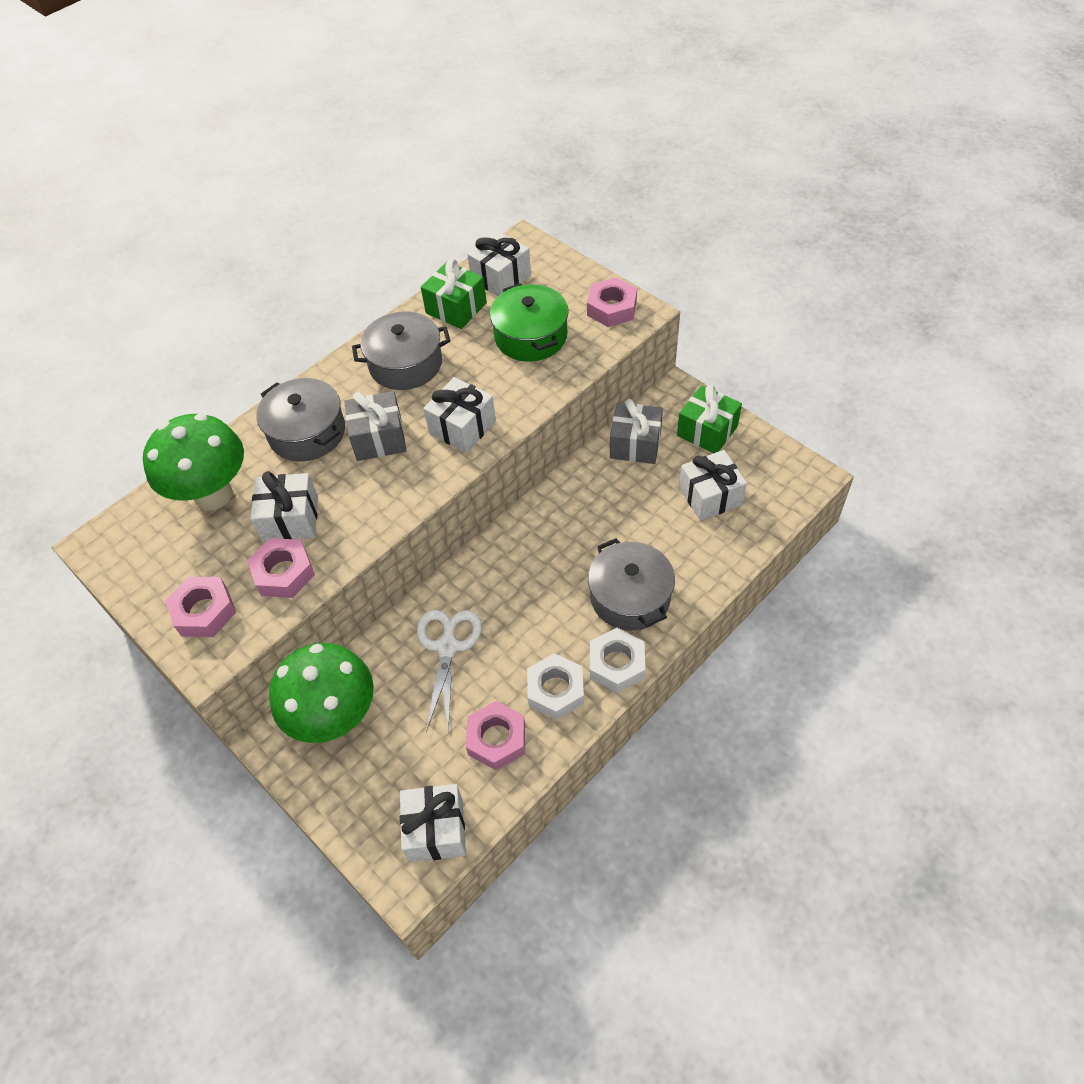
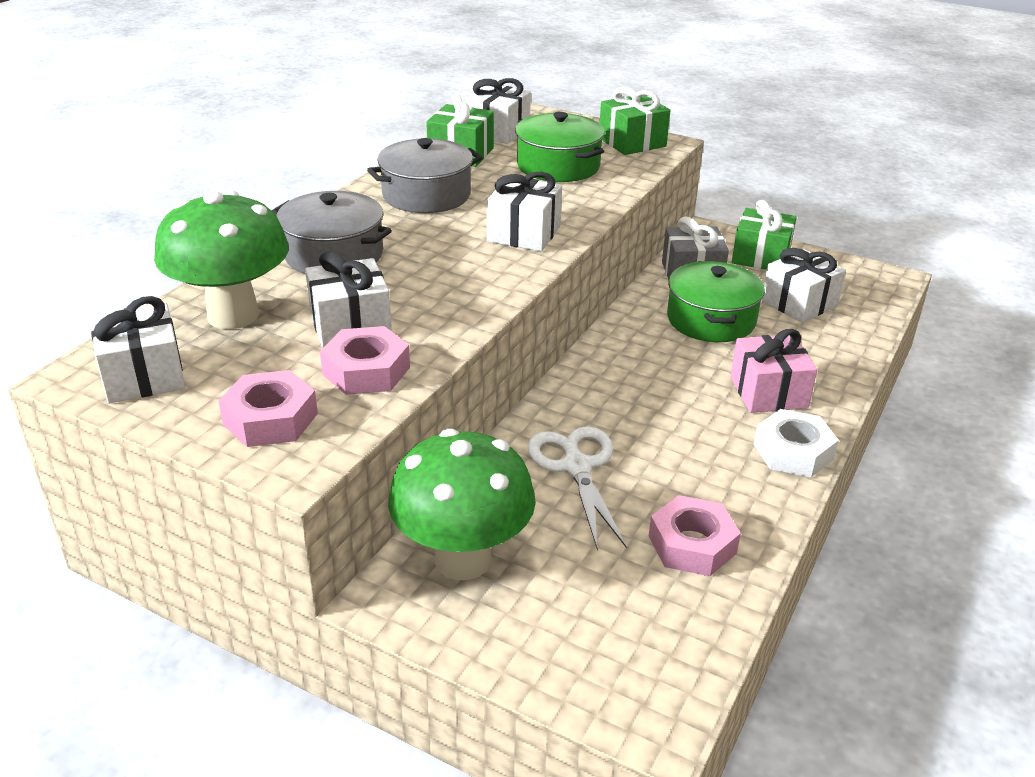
camera: 20 degrees left, 20 degrees down
grey gift [344,391,407,461] -> none
white gift [400,784,466,863] -> white gift moved to [91,296,185,403]
white nut [527,653,584,720] -> none
pink nut [587,278,637,327] -> green gift [600,87,670,155]
grey pot [588,538,675,631] -> pink gift [730,329,817,413]
none -> green pot [667,261,765,342]

